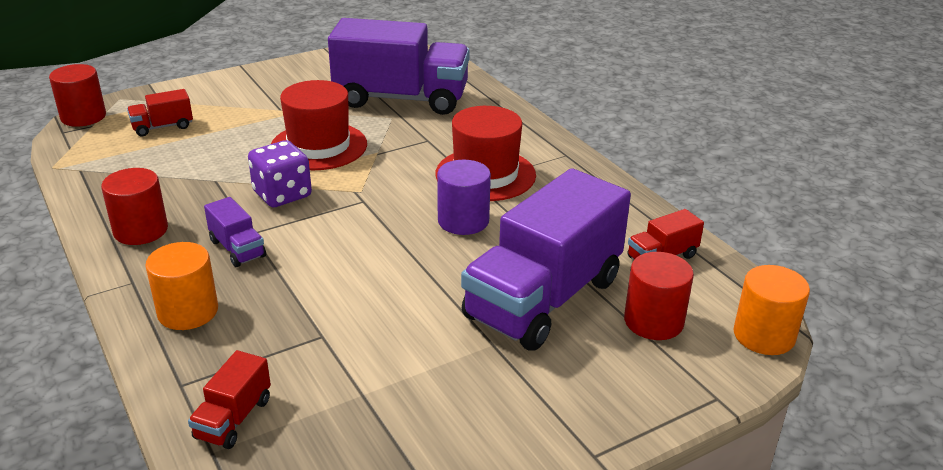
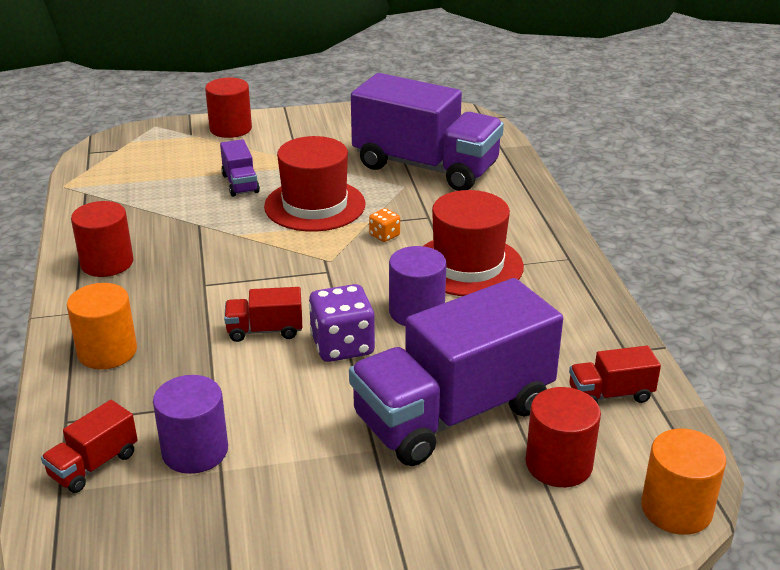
camera: 20 degrees right, 0 degrees up
red cylinder [49,64,106,127] -> red cylinder moved to [205,77,252,138]
red truck [127,89,193,136] -> red truck moved to [224,287,302,342]
purple truck [204,197,266,267] -> purple truck moved to [220,139,260,197]
purple dice [248,140,312,207] -> purple dice moved to [309,284,375,362]
none -> purple cylinder [153,375,228,474]
none -> orange dice [369,208,400,242]

